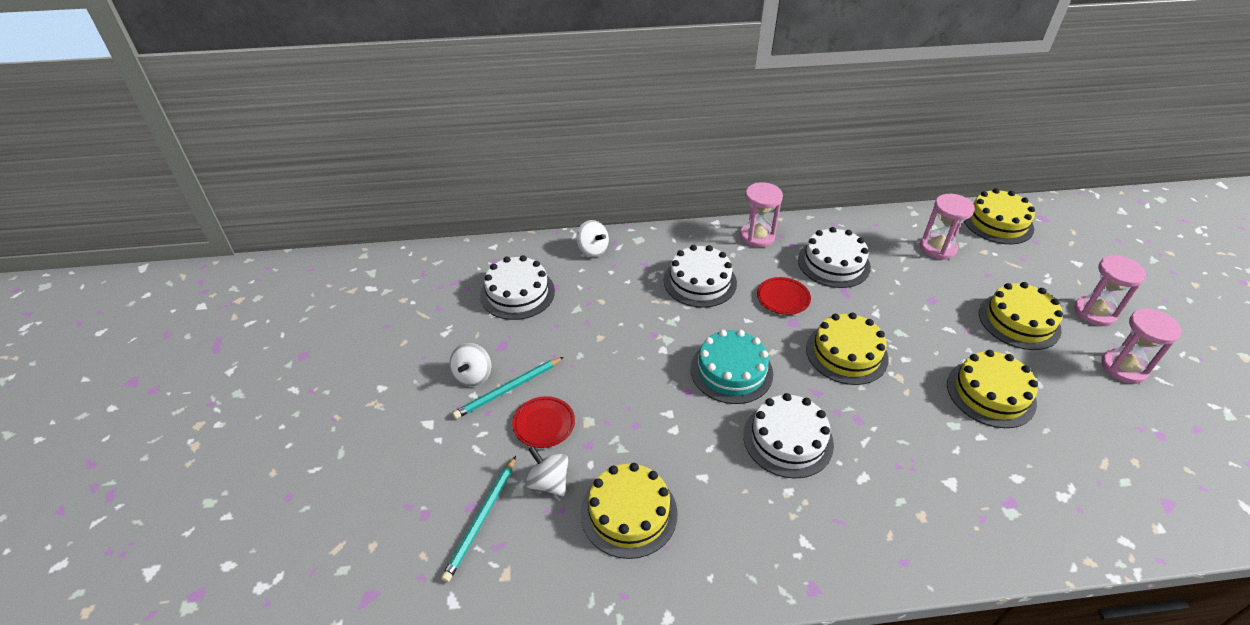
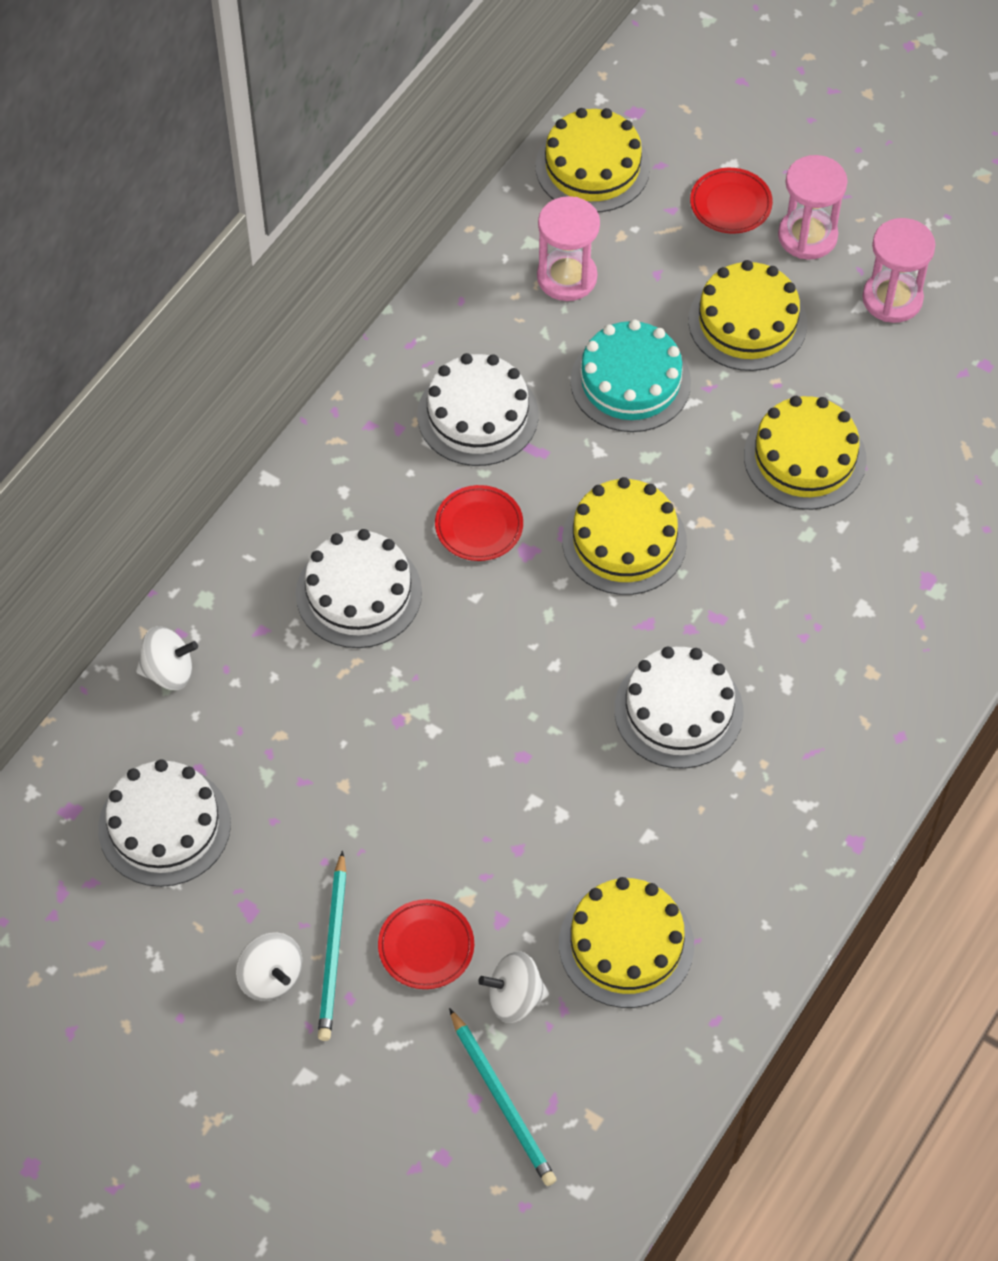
camera: 50 degrees left, 15 degrees up
turquoise cake [690,330,773,404] -> turquoise cake moved to [570,319,691,432]
pink hourglass [740,182,783,247] -> none
none -> red plate [690,168,773,233]

